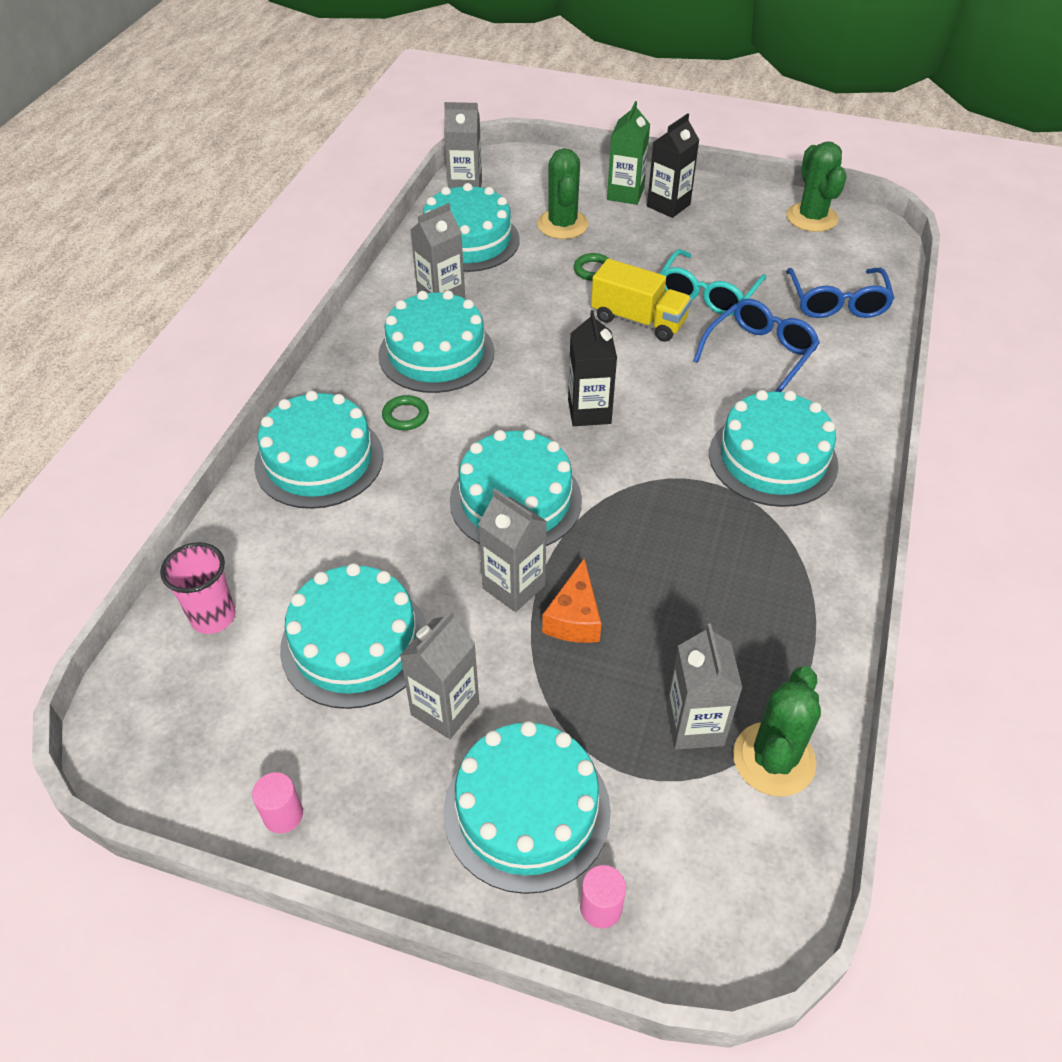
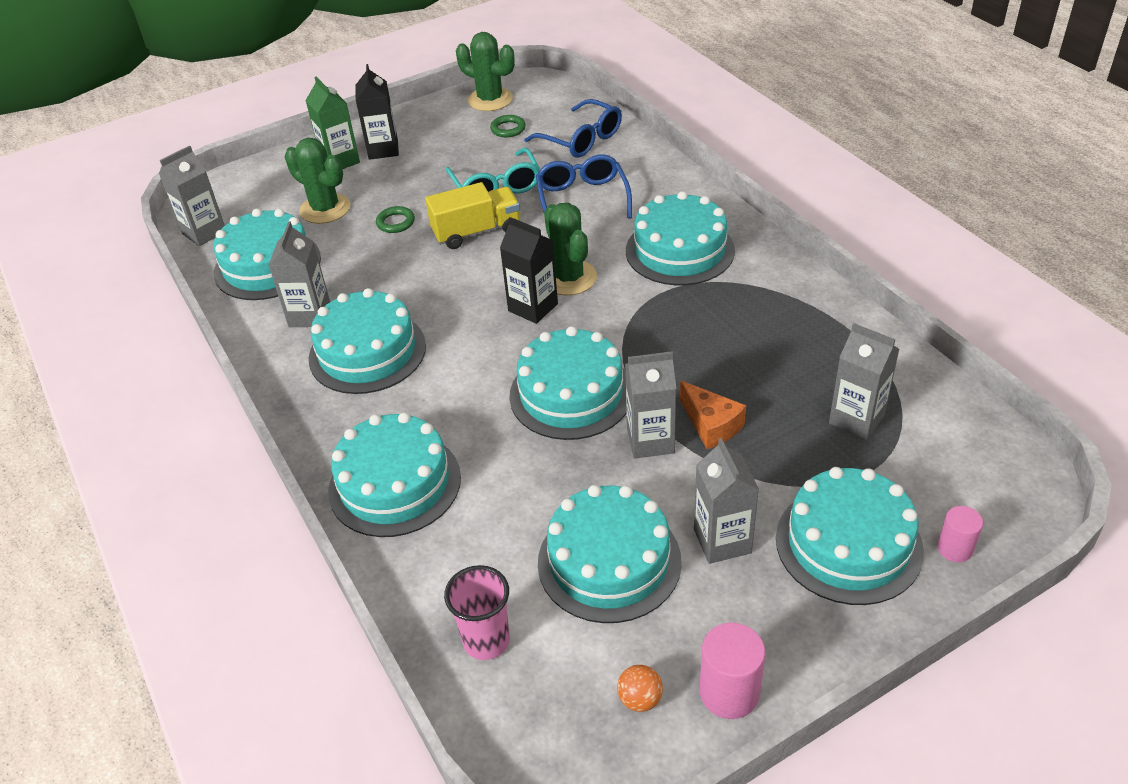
camera: 45 degrees left, 5 degrees down
pink cylinder [252,772,303,833] -> pink cylinder [700,623,765,719], size x1.57
green ring [382,395,429,430] -> green ring moved to [490,115,526,137]
green cactus [733,666,821,797] -> green cactus moved to [544,203,597,295]
none -> orange ball [617,665,663,712]

